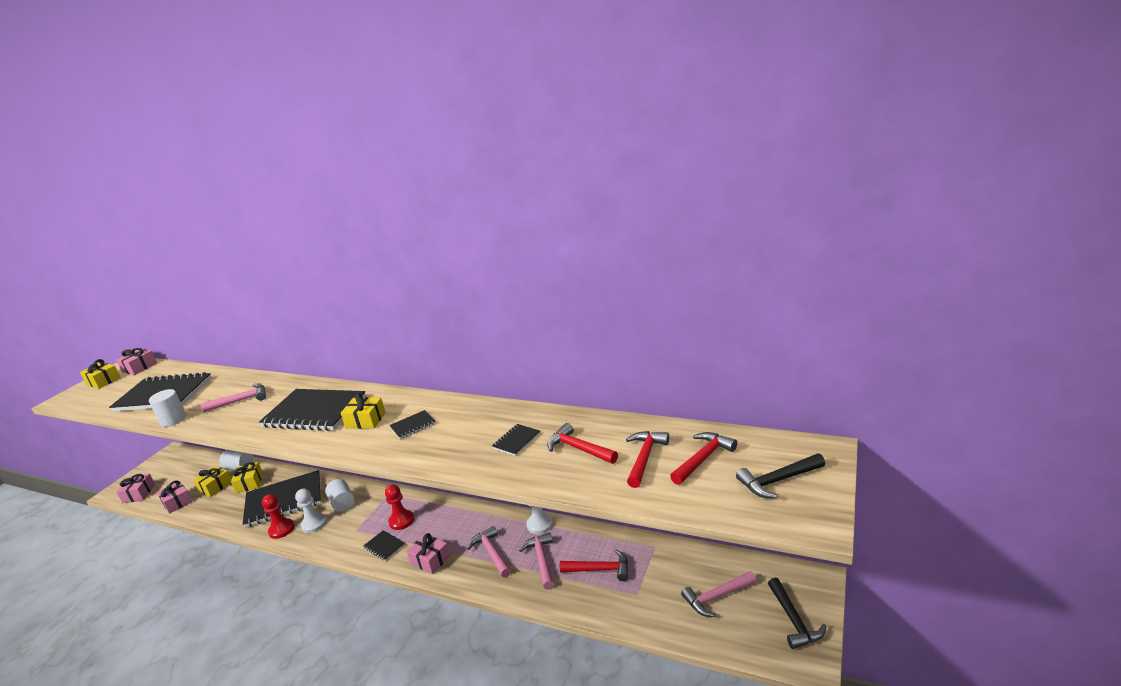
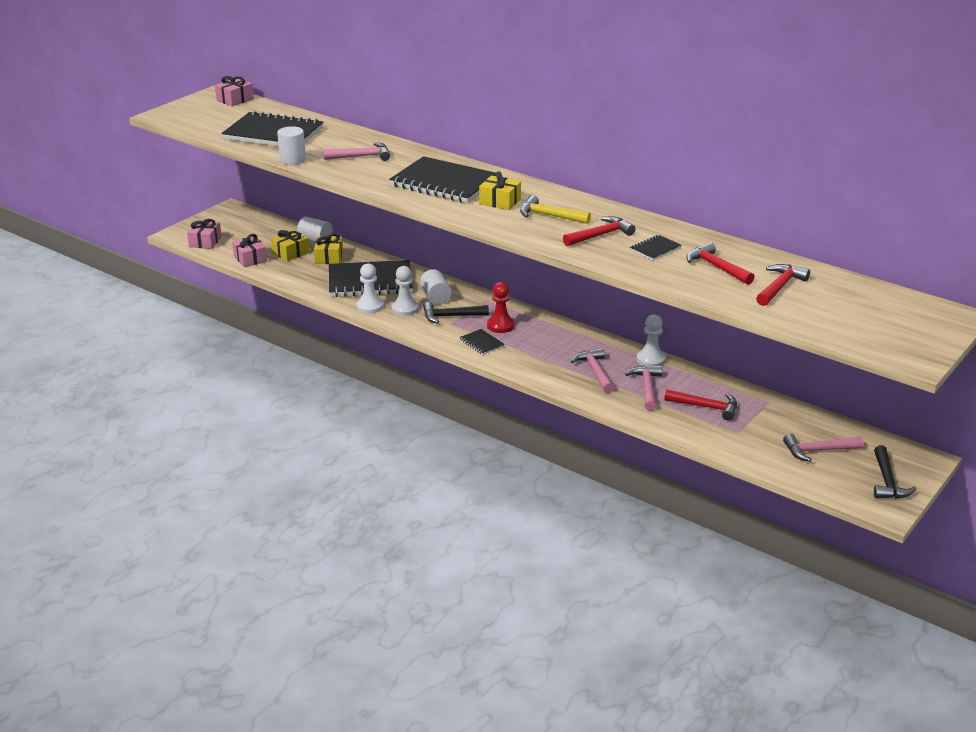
camera: 10 degrees right, 5 degrees up
yellow gift [80,359,121,389] -> none
red pawn [262,494,294,539] -> white pawn [356,263,384,313]
black notebook [389,410,436,439] -> yellow hammer [520,195,591,224]
pink gift [407,533,450,574] -> none
red hammer [670,432,737,485] -> red hammer moved to [563,216,636,246]
black hammer [736,453,825,499] -> black hammer moved to [423,302,489,324]

